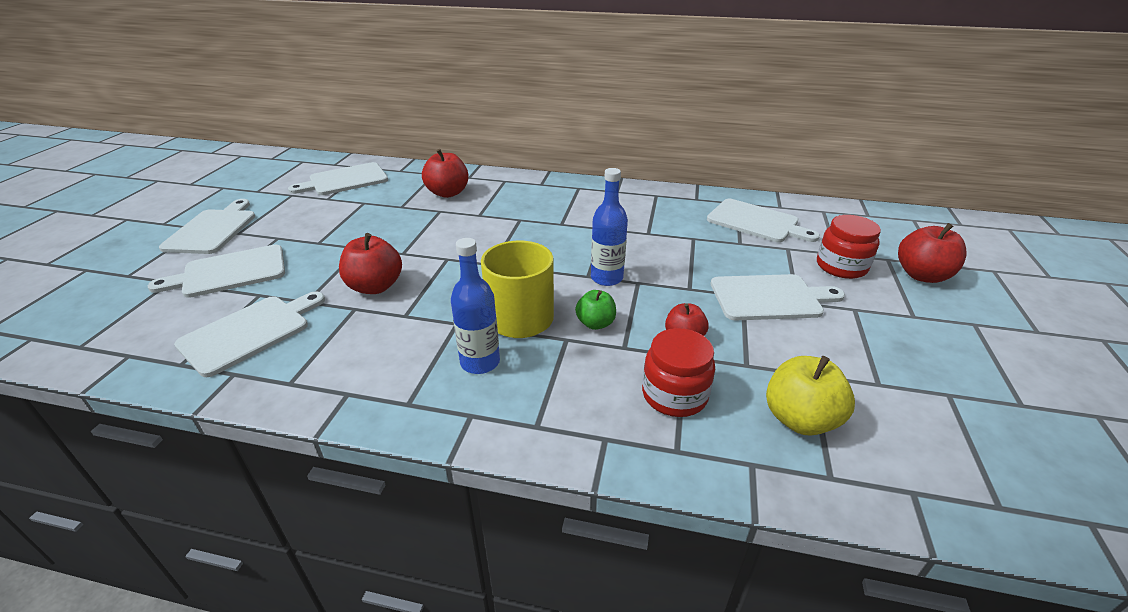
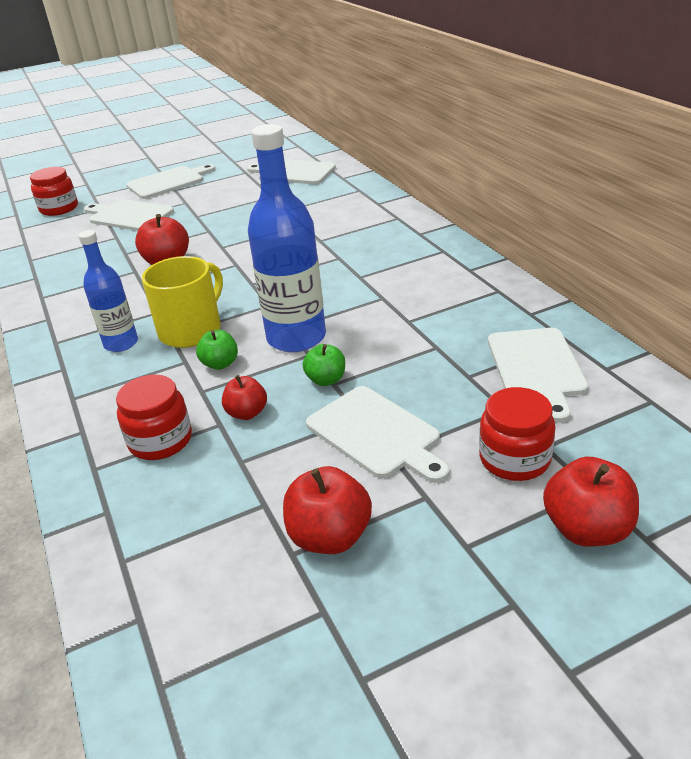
camera: 55 degrees right, 0 degrees up
white cutting board [174,291,325,377] -> none
red apple [422,149,469,198] -> red apple moved to [283,466,372,554]
blue bottle [591,168,628,286] -> blue bottle [248,124,326,352], size x1.70
yellow apple [766,356,855,435] -> none
none -> red jar [30,167,78,216]
none -> green apple [303,344,345,386]

